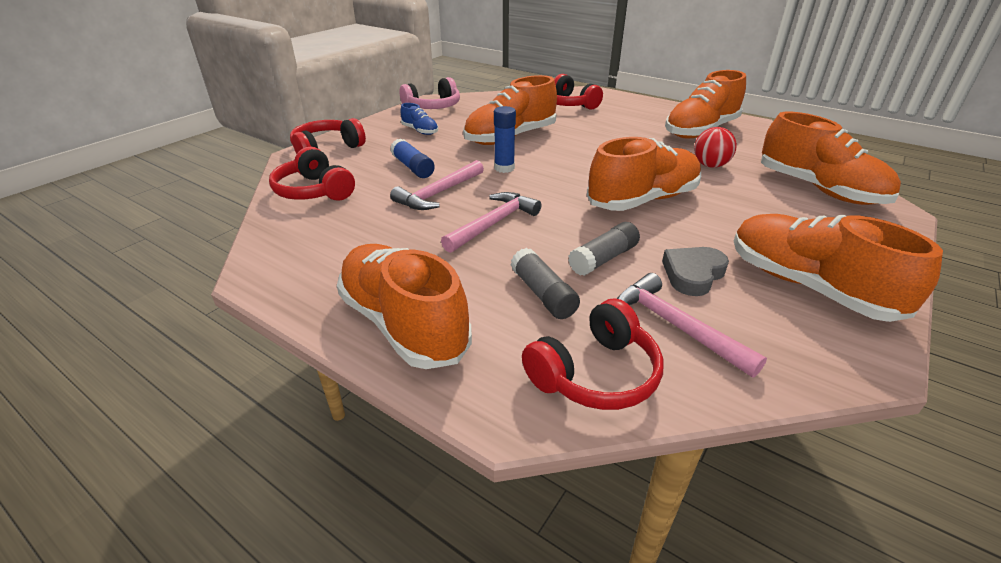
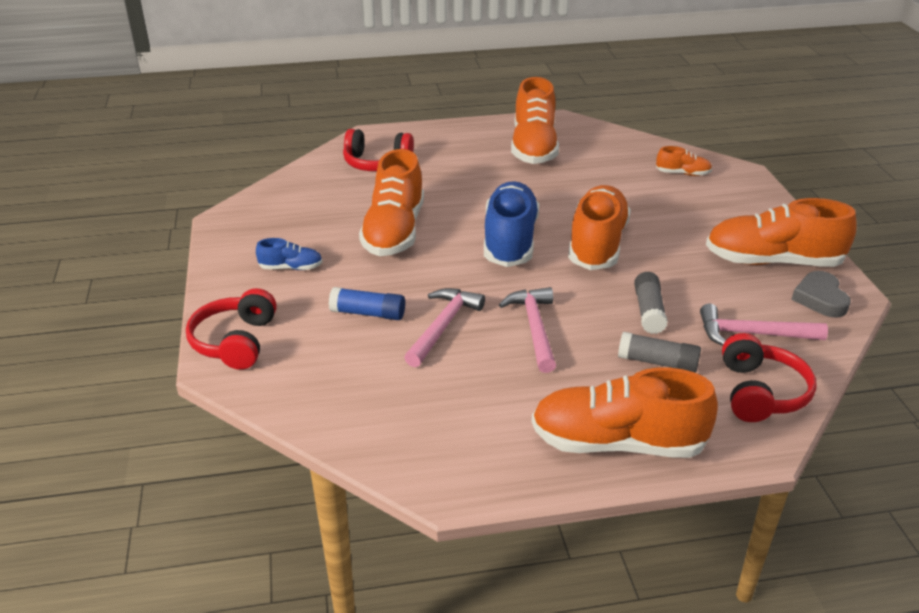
camera: 45 degrees left, 0 degrees up
red headphones [269,147,355,201] -> none
pink hammer [390,160,484,210] -> pink hammer turned 150 degrees counterclockwise [404,288,485,367]
pink headphones [399,77,460,109] -> none
blue glue stick [494,106,516,173] -> none
grey heart [662,247,729,296] -> grey heart moved to [791,271,851,318]
red ball [694,127,737,168] -> none
orange shoe [761,112,901,205] -> orange shoe [656,146,712,176], size x0.46
none -> blue shoe [484,181,539,267]

